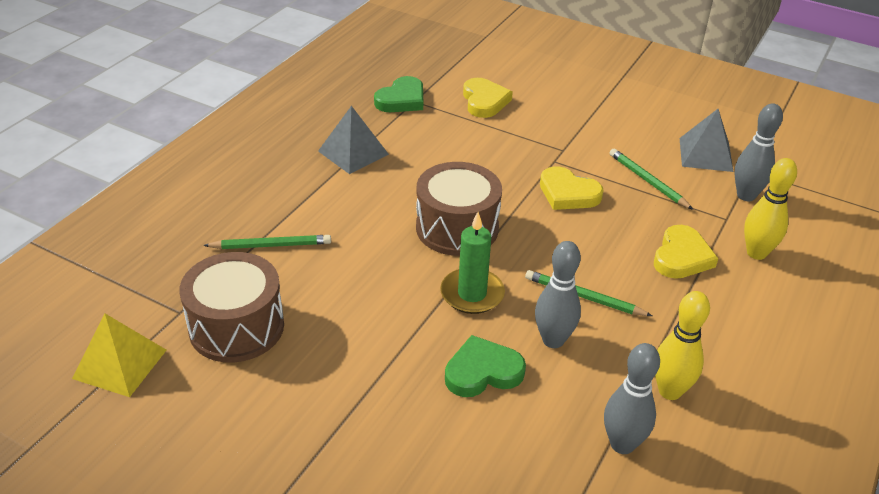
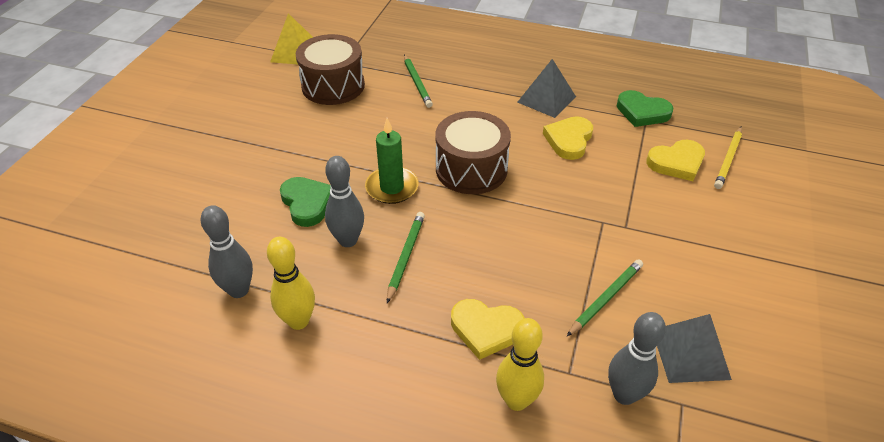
camera: 80 degrees right, 5 degrees up
yellow heart [540,166,603,210] -> yellow heart moved to [543,116,593,160]
none -> yellow pencil [714,126,742,189]

